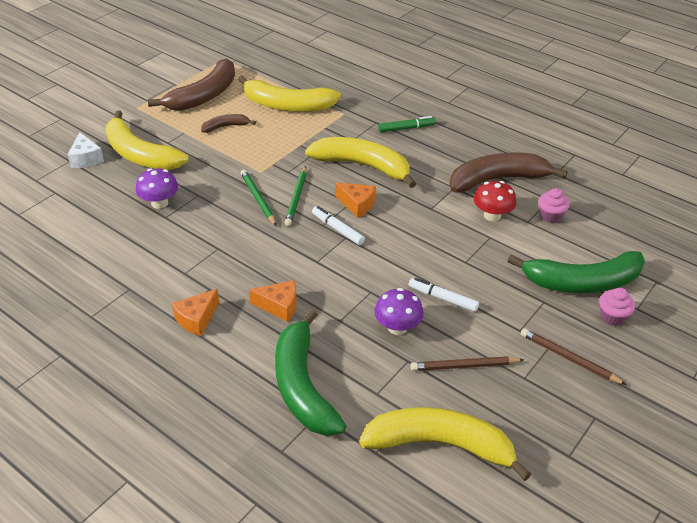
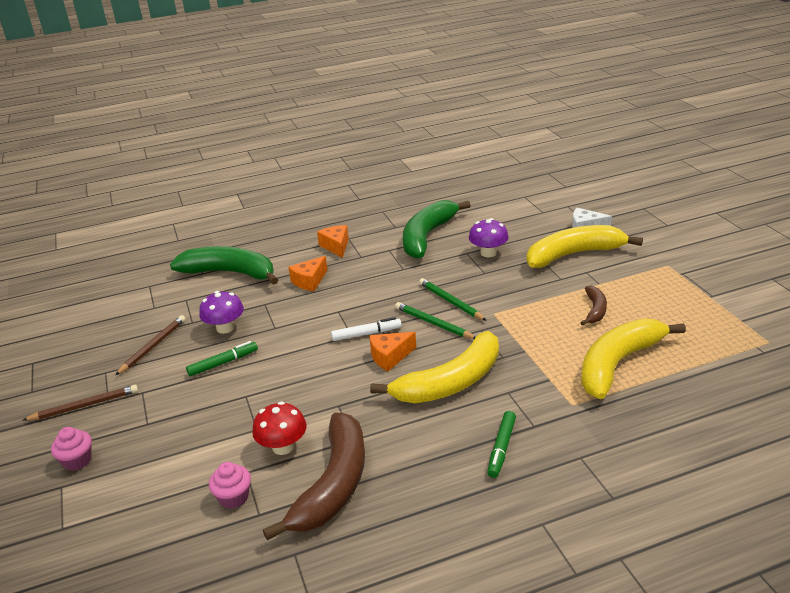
camera: 125 degrees right, 10 degrees down
brown banana [148,58,235,111] -> none
green pencil [241,170,276,226] -> green pencil turned 135 degrees counterclockwise [419,278,487,321]
yellow banana [359,407,531,481] -> none
white marker [409,278,479,312] -> green marker [186,341,258,376]
green banana [507,251,645,293] -> green banana moved to [403,200,471,259]

